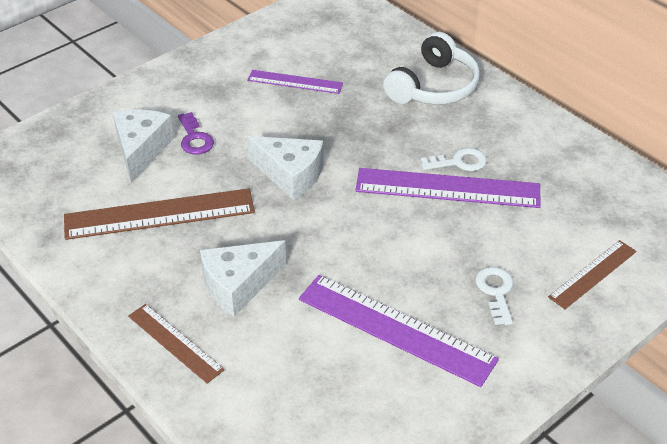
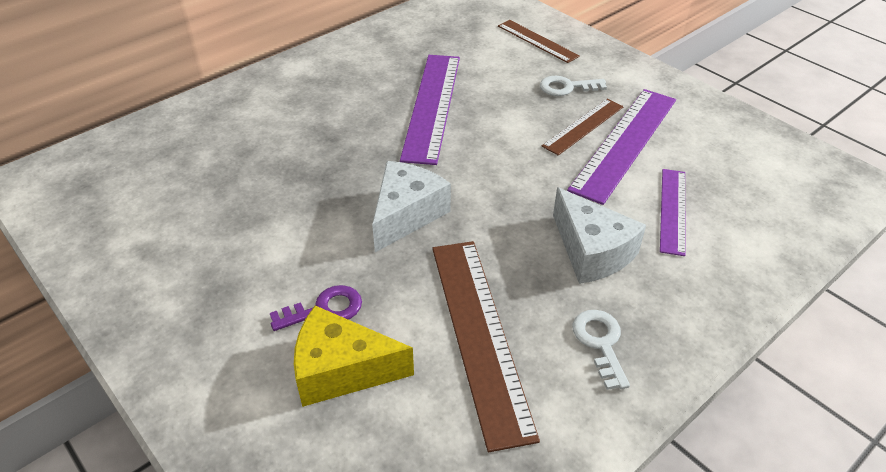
camera: 90 degrees left, 0 degrees up
white cheese [113,109,174,182] -> yellow cheese [294,306,414,407]
brown ruler [128,304,225,384] -> brown ruler moved to [542,99,624,156]
purple ruler [247,70,343,94] -> purple ruler moved to [660,169,685,256]
white headphones [383,32,480,105] -> none
white key [421,148,487,171] -> white key moved to [573,310,630,390]

